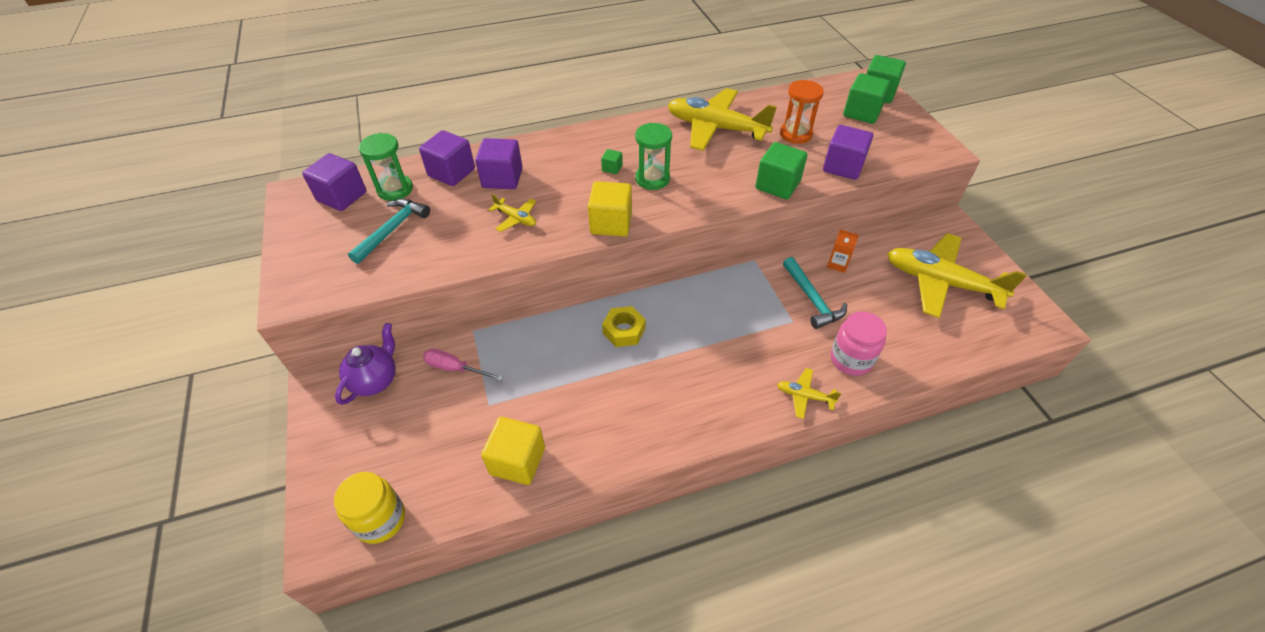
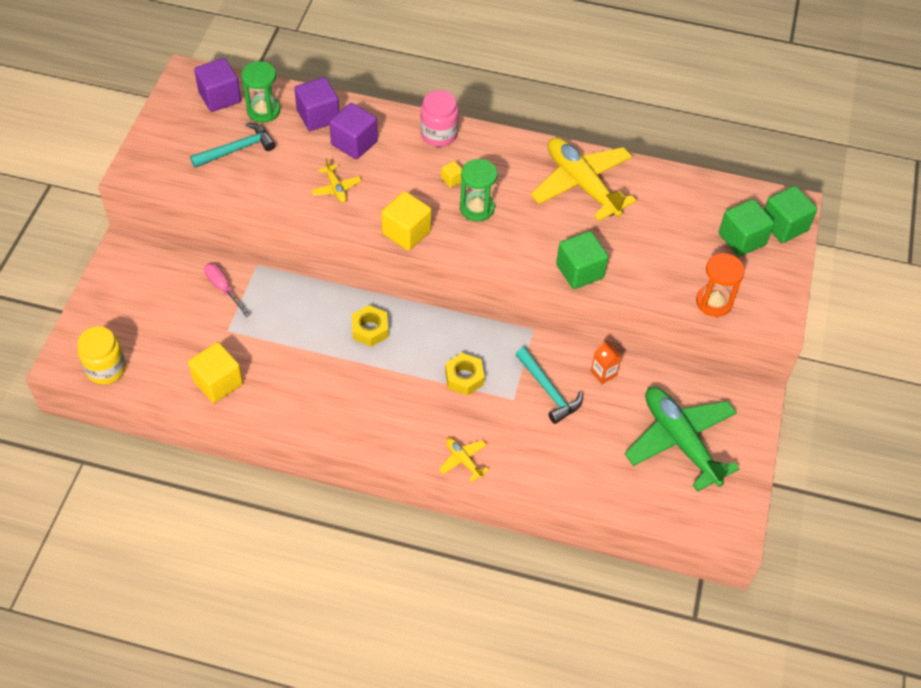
camera: 30 degrees right, 5 degrees up
purple teapot [335,323,396,405] -> none
green cube [601,149,623,174] -> yellow cube [441,161,462,188]
orange hourglass [780,80,824,144] -> orange hourglass moved to [696,253,745,317]
turquoise hammer [783,257,847,329] -> turquoise hammer turned 45 degrees counterclockwise [515,347,583,424]
purple cube [823,125,873,180] -> none
pink jar [831,312,887,376] -> pink jar moved to [420,90,459,147]
yellow plane [887,233,1027,318] -> green plane [624,387,740,492]
none -> yellow nut [445,353,485,396]

